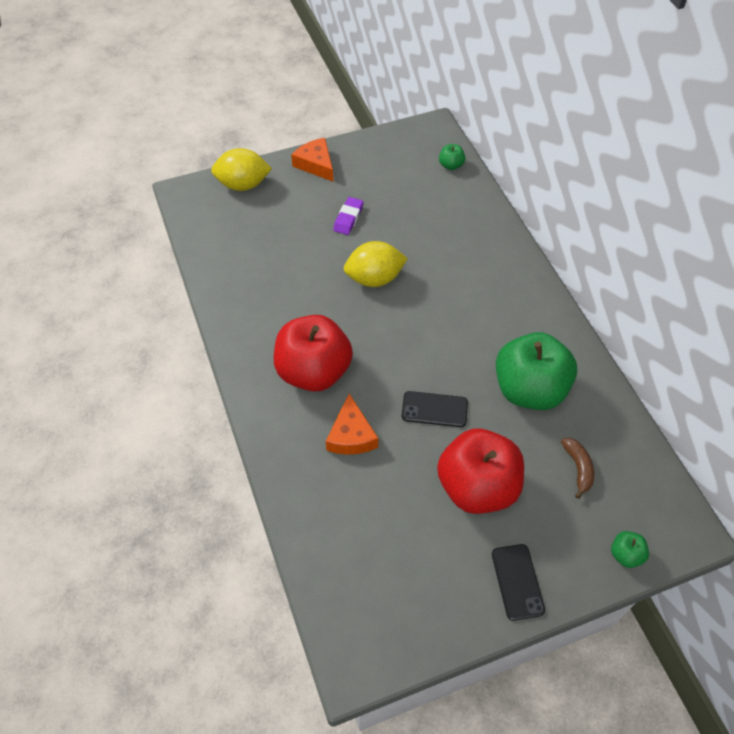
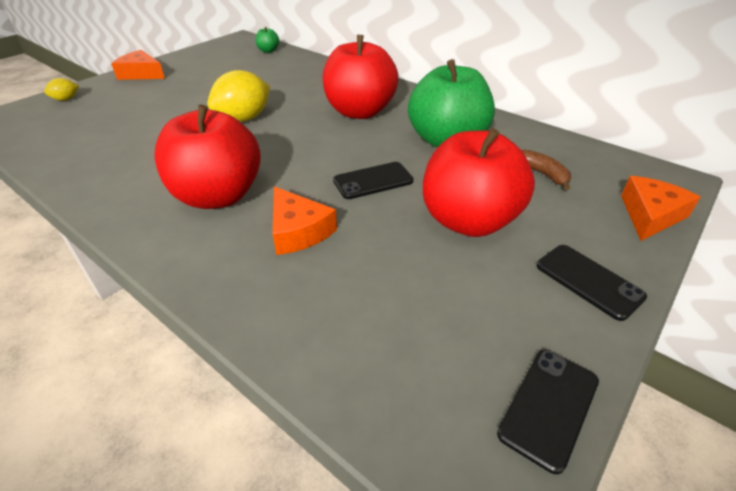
camera: 30 degrees left, 15 degrees down
yellow lemon [211,148,272,191] -> yellow lemon [44,78,79,101], size x0.48
purple eraser [333,197,363,235] -> none
green apple [611,531,649,568] -> orange cheese [621,176,701,241]
none -> red apple [323,35,398,119]
none -> black phone [497,350,599,474]

